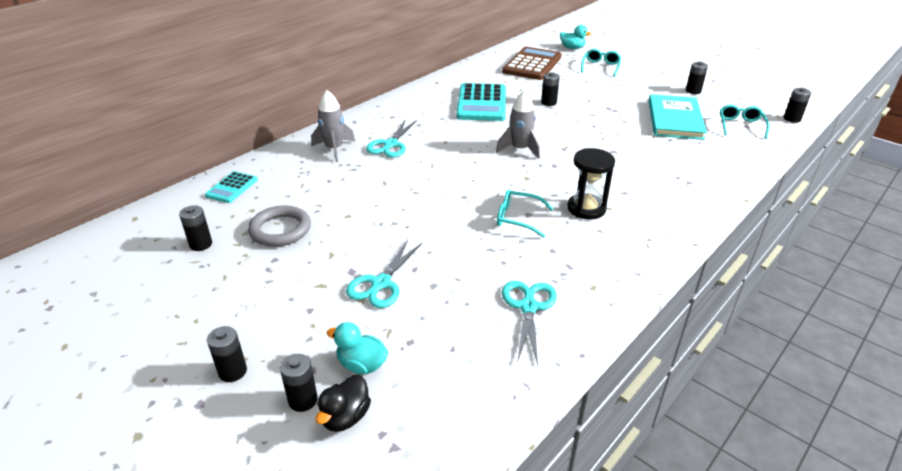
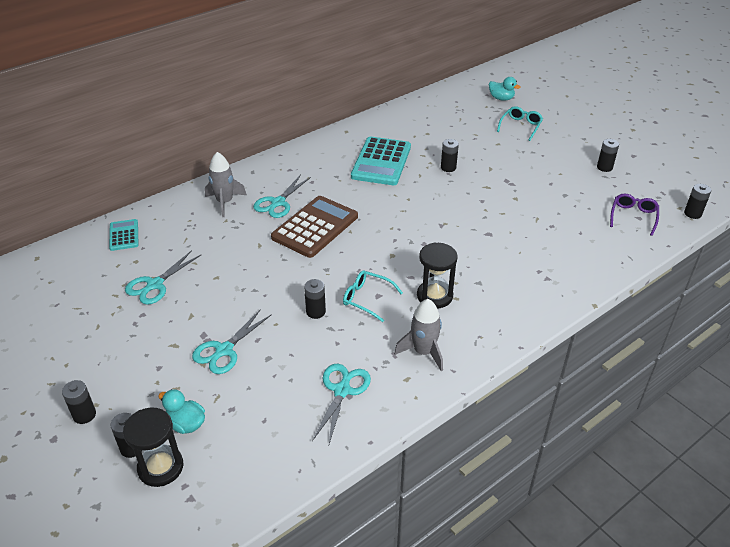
camera: 10 degrees right, 5 degrees up
black battery [179,205,212,251] -> black battery moved to [304,279,326,319]
turquoise calculator [205,171,258,203] -> turquoise calculator turned 135 degrees clockwise [109,219,138,251]
grey ring [248,205,311,247] -> turquoise scissors [125,250,201,305]
black duck [316,375,371,432] -> black hourglass [123,408,183,487]
grey rocket [496,90,540,159] -> grey rocket moved to [394,299,443,371]
brown calculator [502,47,561,80] -> brown calculator moved to [271,196,358,258]
turquoise book [649,94,707,140] -> none
turquoise glasses [720,104,769,139] -> purple glasses [610,194,659,236]

